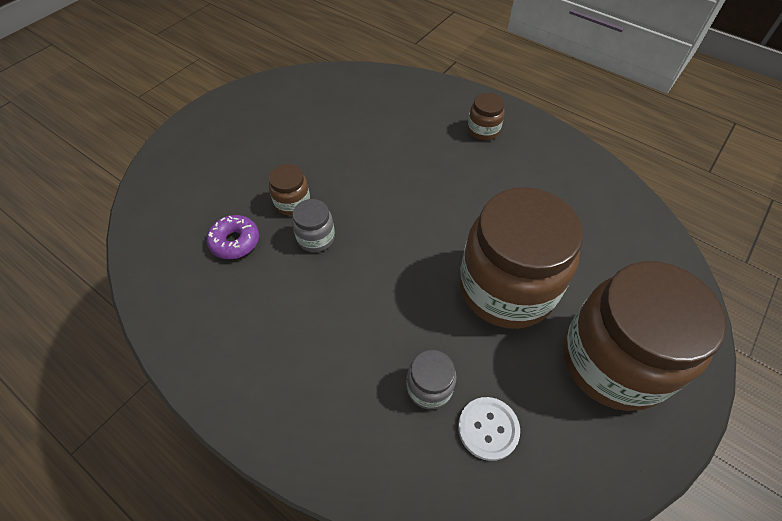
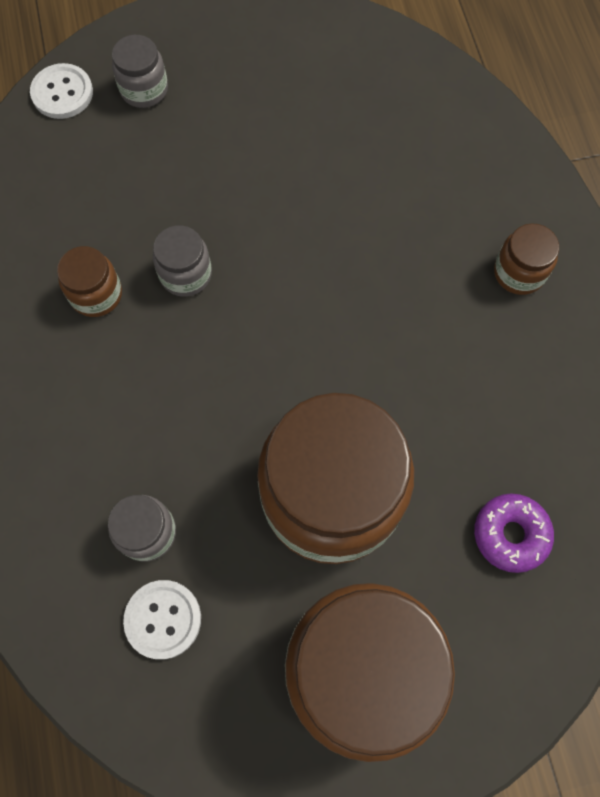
camera: 40 degrees right, 15 degrees up
purple donut [206,215,259,259] -> purple donut moved to [474,493,554,573]
brown jar [269,164,310,216] -> brown jar moved to [57,246,122,317]
none -> white button [30,63,93,119]
none -> grey jar [112,35,168,108]

